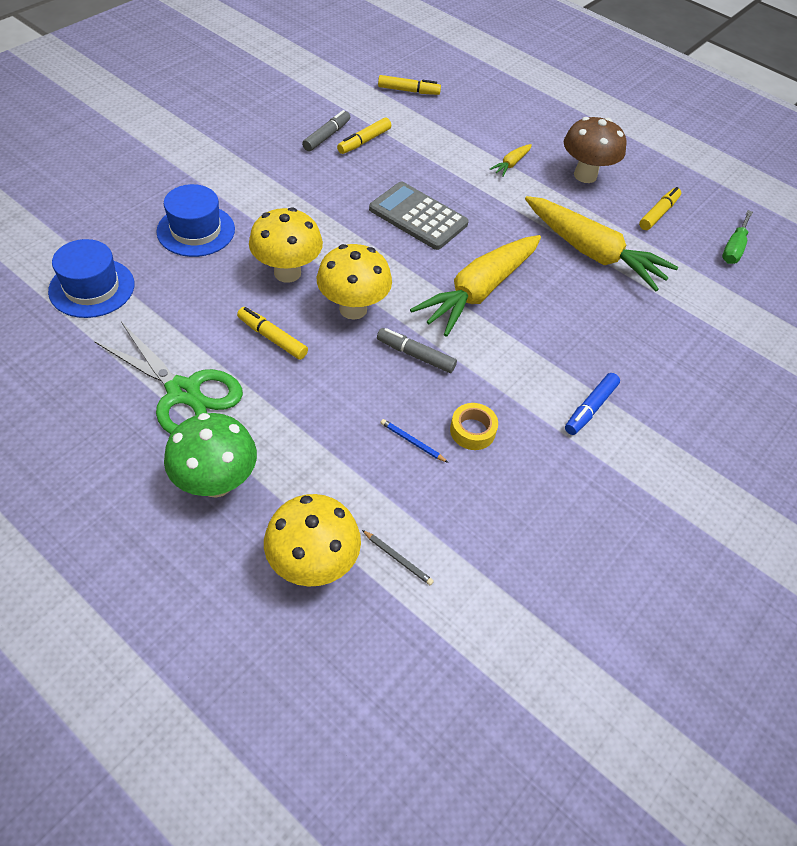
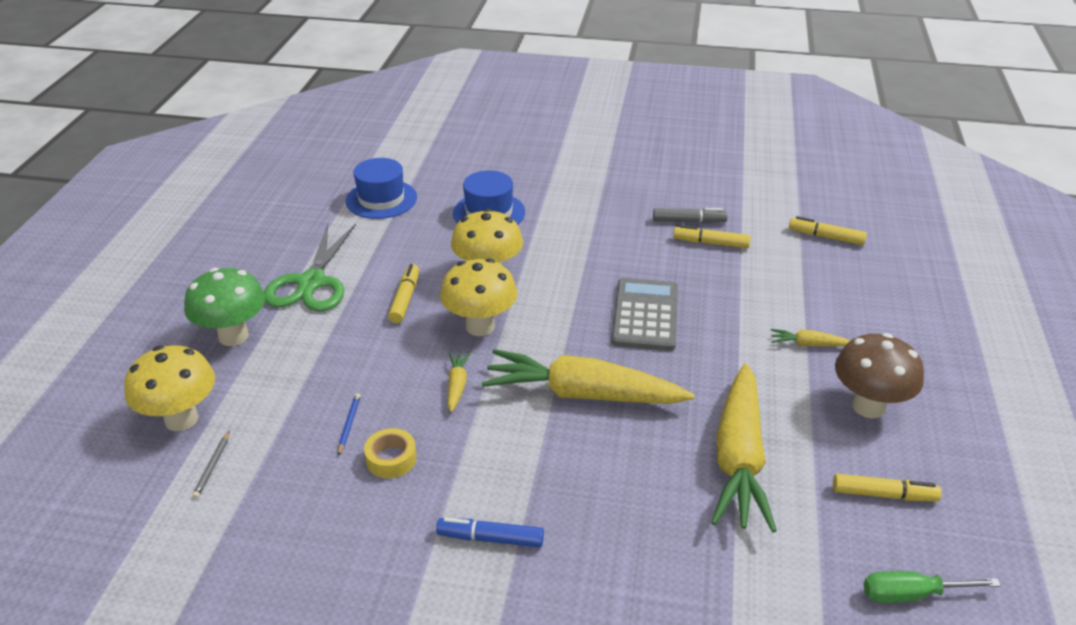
camera: 65 degrees right, 15 degrees down
grey marker [377,328,457,373] -> yellow carrot [448,352,470,412]
yellow marker [378,75,441,95] -> yellow marker turned 135 degrees clockwise [789,216,867,245]

